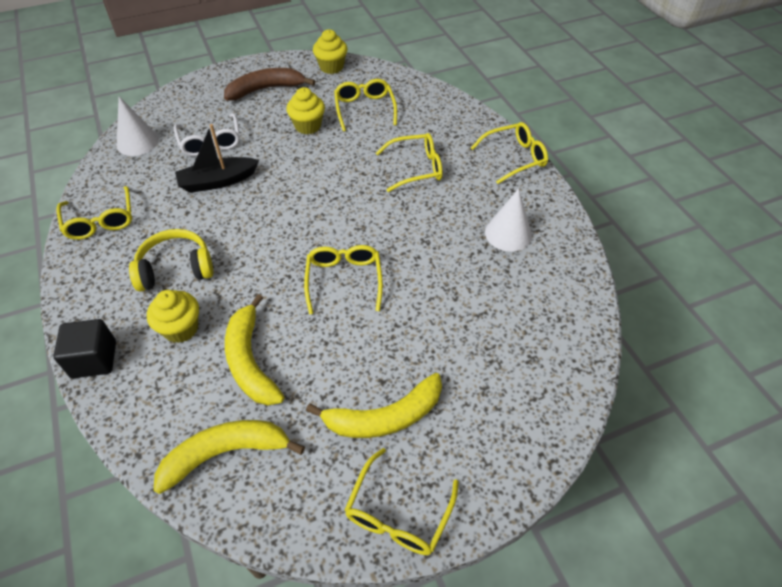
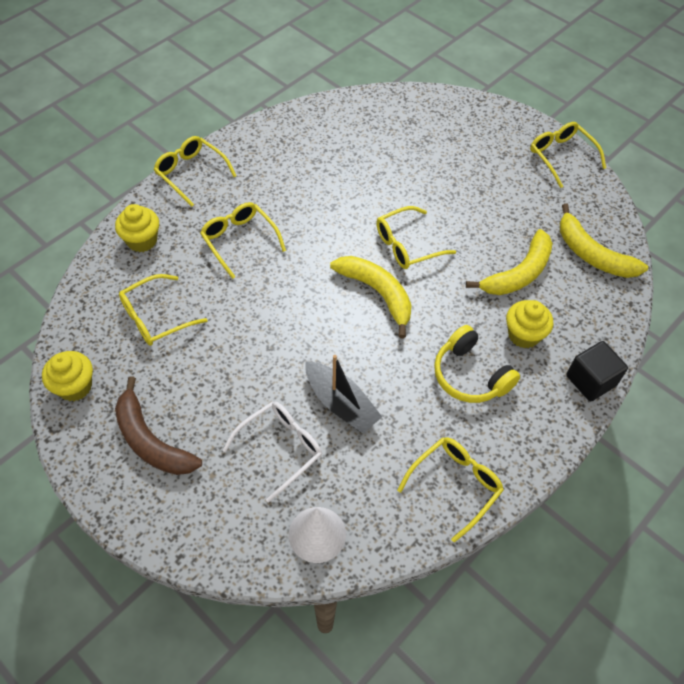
camera: 115 degrees left, 5 degrees up
yellow cupcake [286,87,325,134] -> yellow cupcake moved to [115,204,159,252]
yellow banana [306,373,442,438] -> yellow banana moved to [330,256,412,338]
yellow glasses [345,448,459,555] -> yellow glasses turned 120 degrees counterclockwise [530,122,606,188]
white cone [485,189,532,252] -> none

